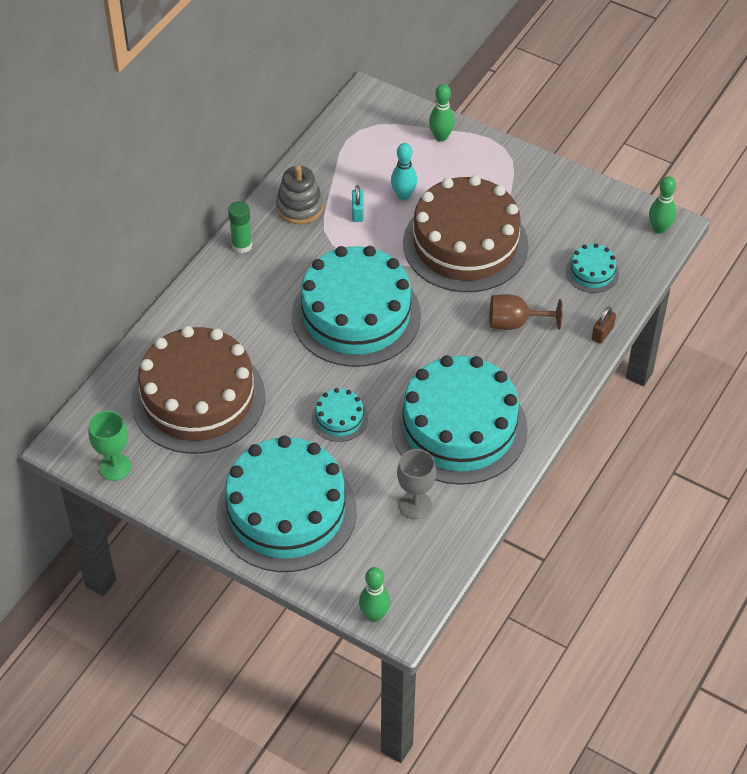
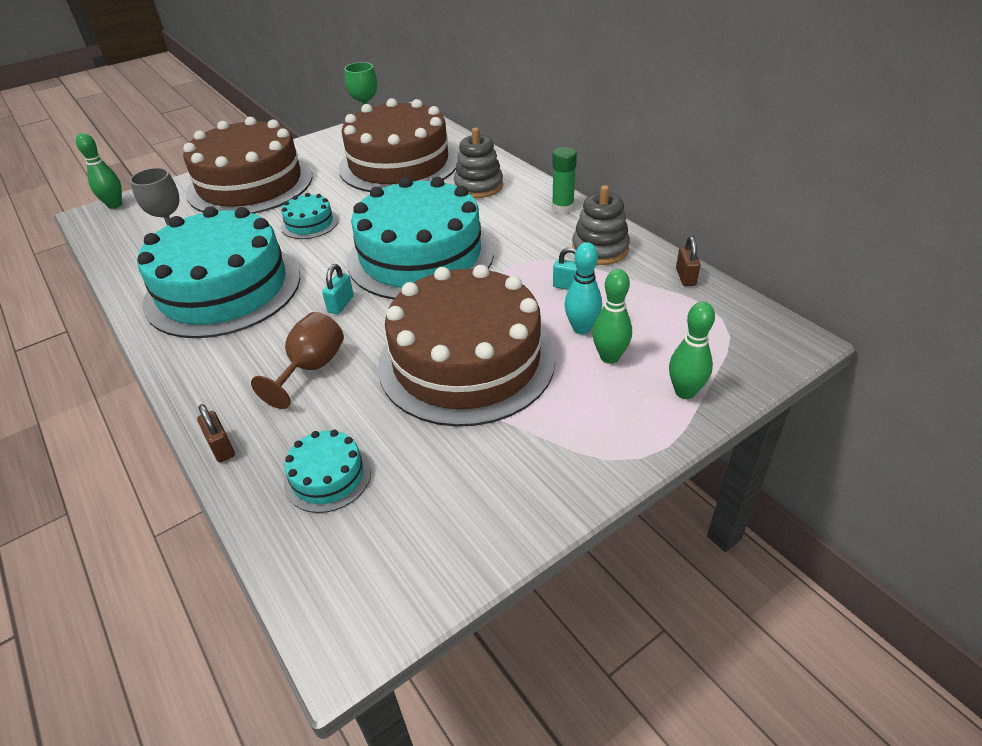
camera: 115 degrees right, 10 degrees down
turquoise cake [216,436,357,572] -> brown cake [183,117,312,214]
green bowling pin [649,176,676,234] -> green bowling pin moved to [592,269,632,364]
none -> turquoise padlock [322,264,354,314]
none -> grey stacking toy [454,128,503,198]
none -> brown padlock [676,236,701,286]

